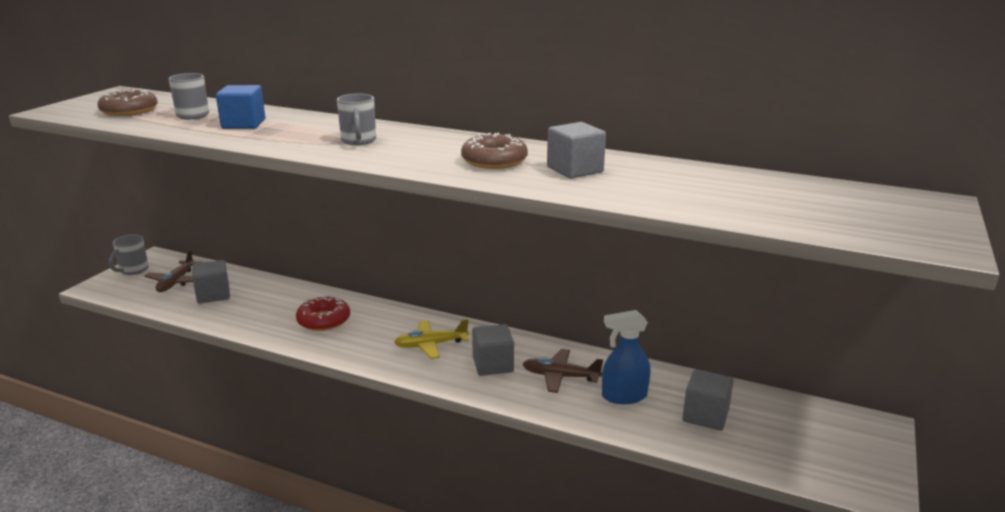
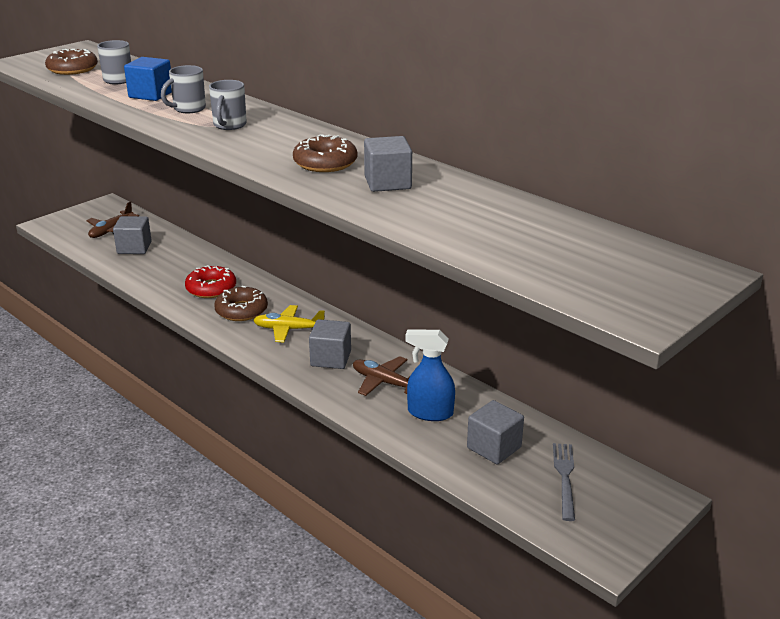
camera: 20 degrees right, 5 degrees up
grey mug [109,234,149,275] -> grey mug moved to [161,65,206,113]
none -> brown donut [214,286,268,321]
none -> grey fork [553,443,575,521]

